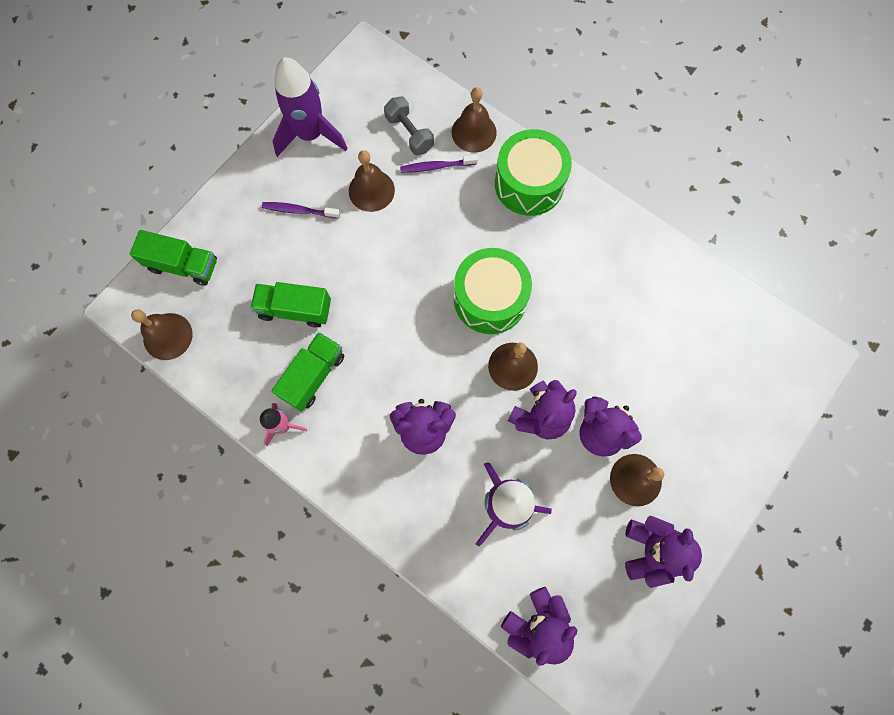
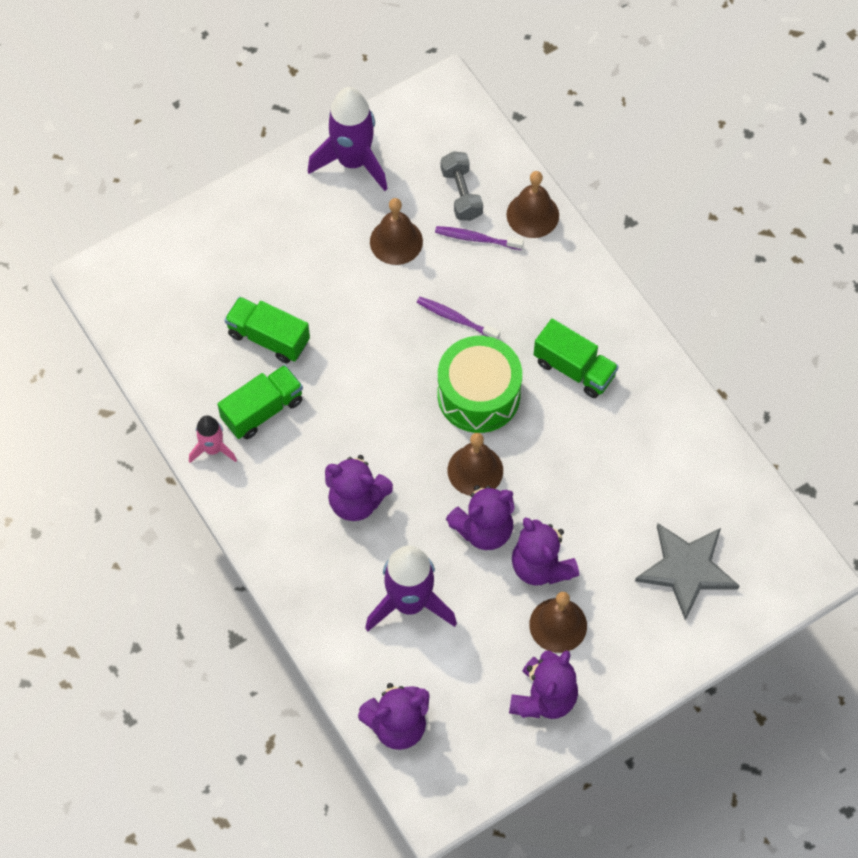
camera: 20 degrees right, 10 degrees down
green truck [130,230,217,286] -> green truck moved to [534,319,619,398]
brown bell [131,309,192,360] -> none
purple toothbrush [262,202,340,219] -> purple toothbrush moved to [417,297,500,339]
green drum [495,129,572,216] -> none
none -> grey star [635,523,739,621]

